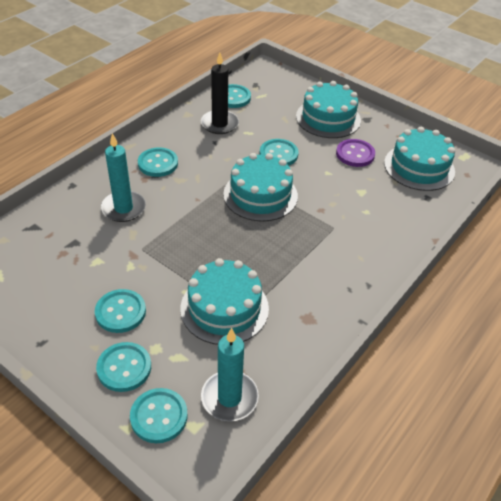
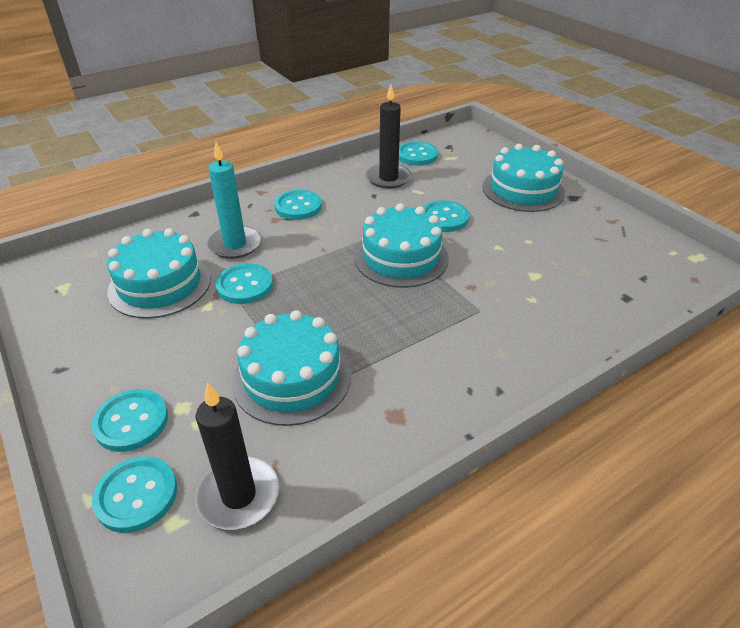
camera: 20 degrees right, 5 degrees down
turquoise button [95,289,146,333] -> turquoise button moved to [216,263,273,304]
turquoise candle [201,328,259,421] -> black candle [196,383,279,530]
purple button [336,139,375,167] -> none
turquoise cake [384,127,455,191] -> turquoise cake moved to [107,228,211,319]

